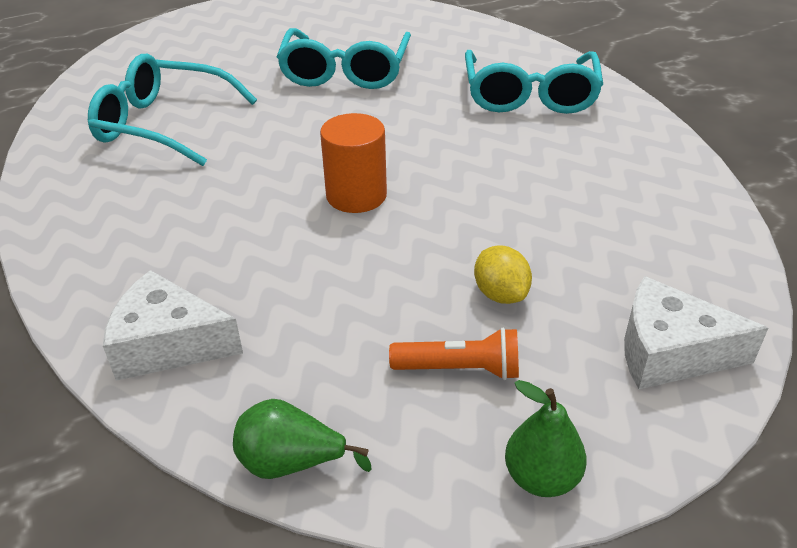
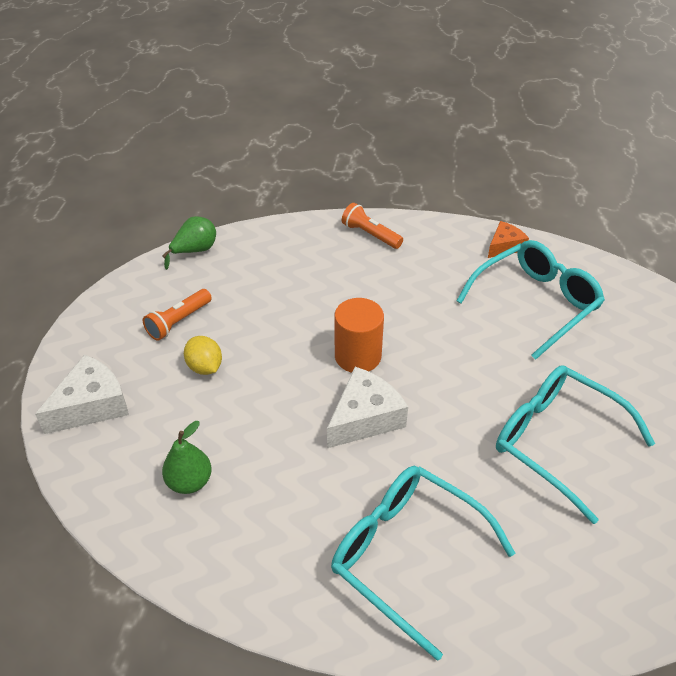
camera: 125 degrees right, 5 degrees up
white cheese [103,270,243,381] -> white cheese moved to [327,367,408,448]
yellow lemon [474,245,532,304] -> yellow lemon turned 45 degrees clockwise [184,336,222,375]
green pear [505,380,587,497] -> green pear moved to [162,421,212,494]
none -> orange flashlight [342,203,403,249]
none -> orange cheese [488,221,529,258]

